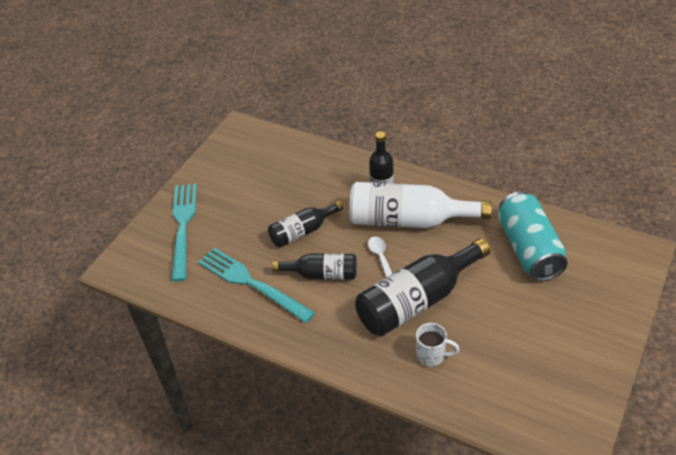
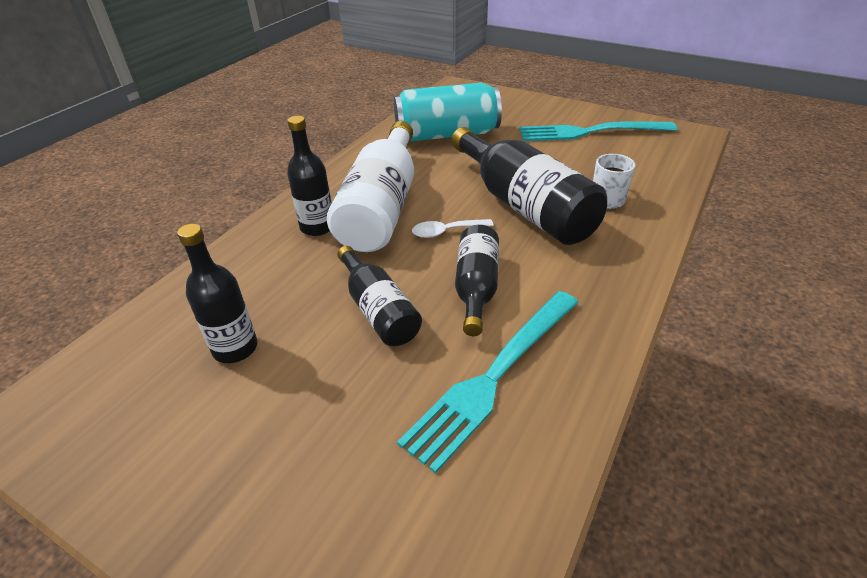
camera: 90 degrees left, 5 degrees down
turquoise fork [171,184,197,282] -> turquoise fork moved to [519,121,677,141]
none -> black bottle [177,224,258,363]

